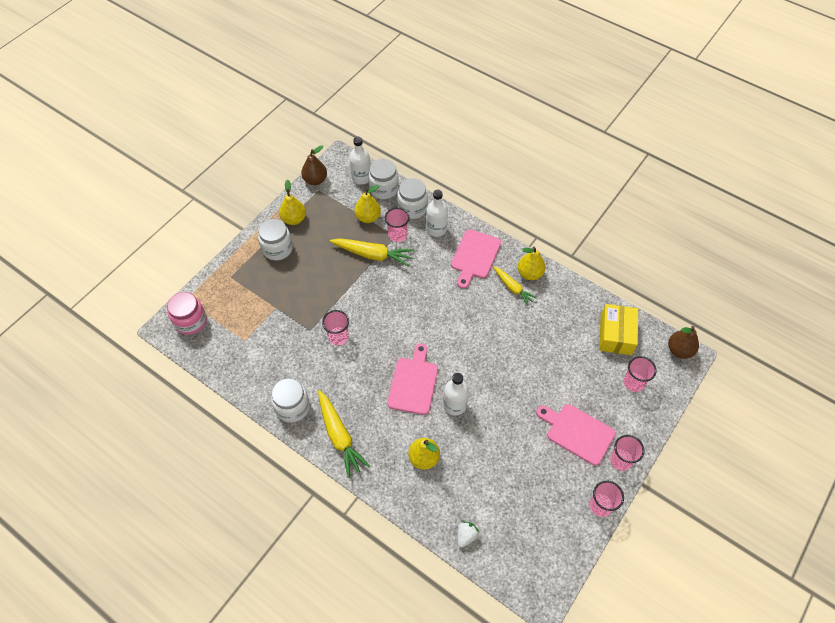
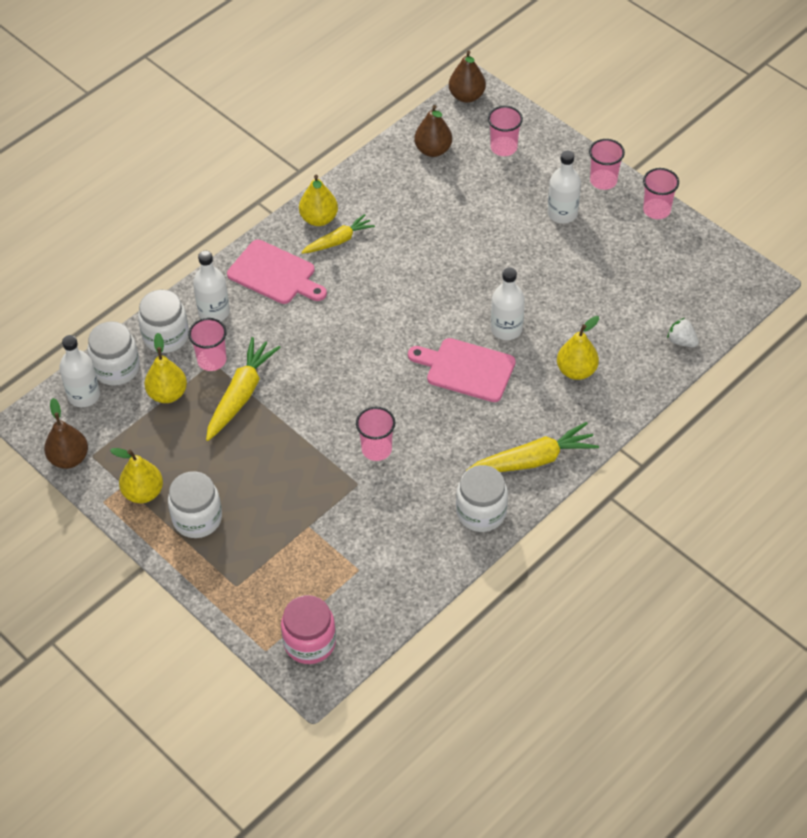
camera: 80 degrees left, 5 degrees down
pink cutting board [536,404,616,466] -> white bottle [547,150,581,223]
yellow box [599,304,638,355] -> brown pear [414,105,452,157]

